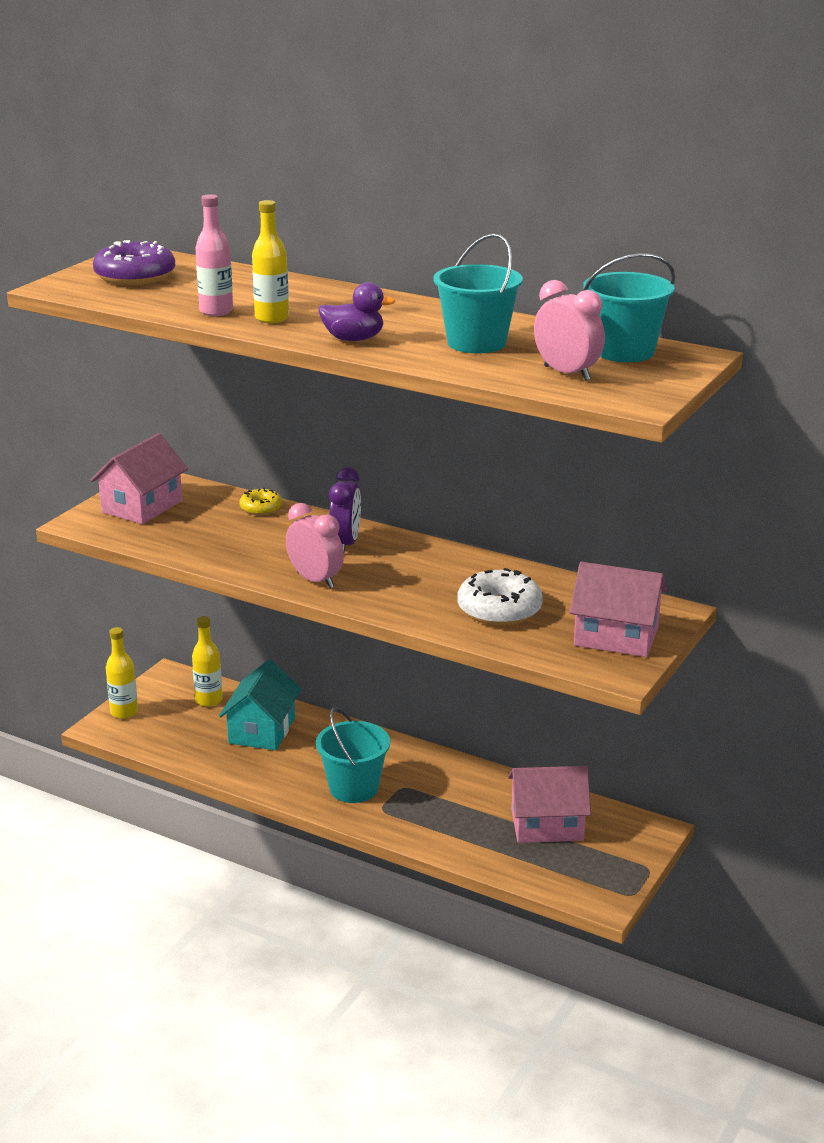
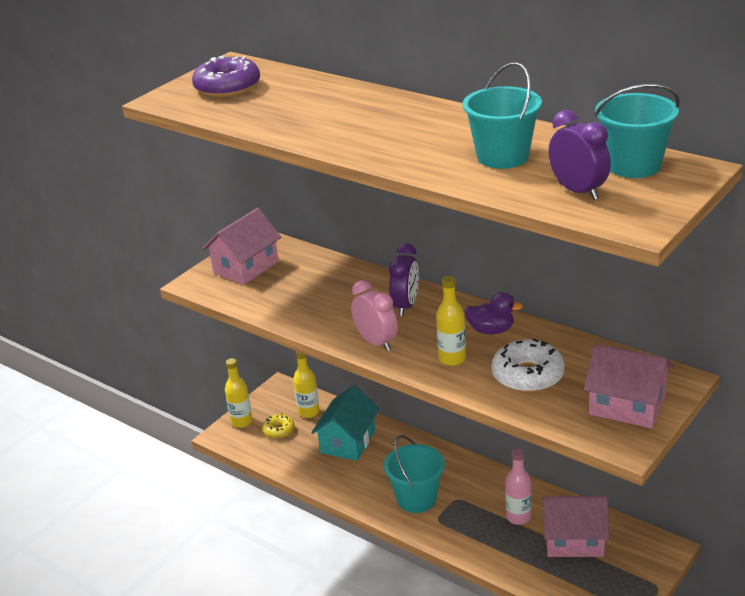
camera: 10 degrees right, 5 degrees up
pink bottle [196,194,233,316] -> pink bottle moved to [505,448,531,525]
yellow donut [240,488,282,515] -> yellow donut moved to [262,414,295,439]
yellow bottle [252,200,289,323] -> yellow bottle moved to [436,276,466,366]
purple duck [318,282,395,341] -> purple duck moved to [464,292,523,334]
pink clock [534,280,605,381] -> purple clock [548,110,611,200]

